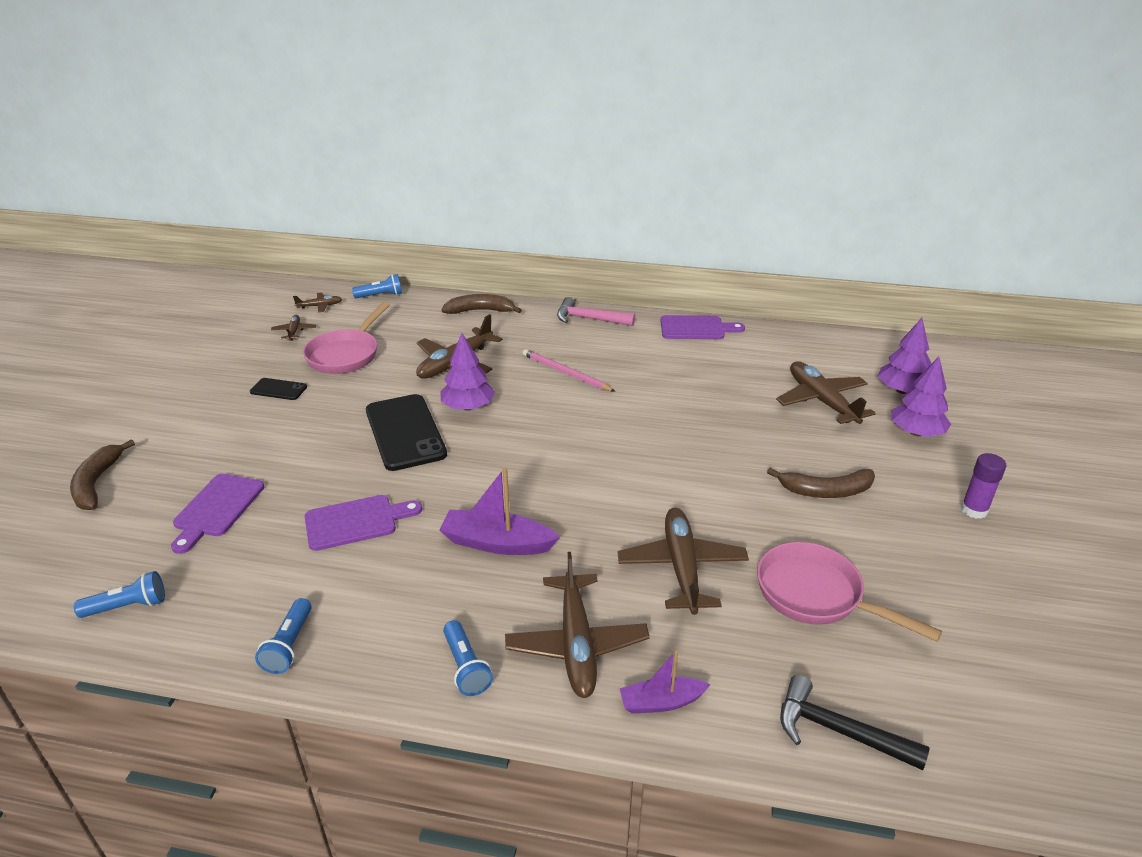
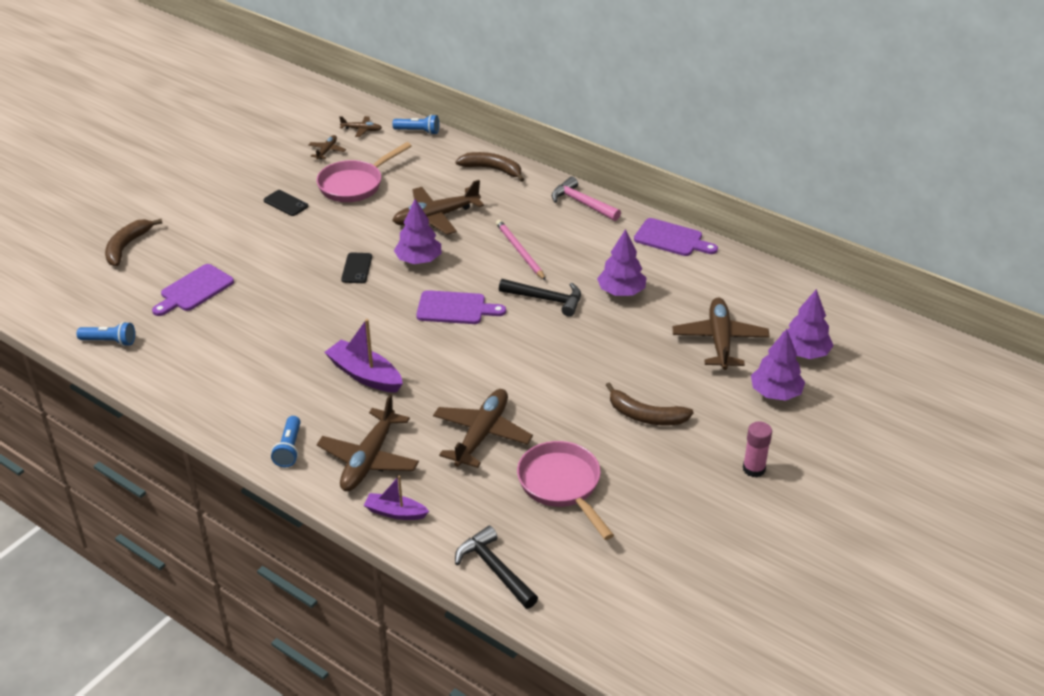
camera: 25 degrees right, 5 degrees up
blue flashlight [255,598,312,674] -> none
purple cutting board [305,495,422,551] -> purple cutting board moved to [416,290,506,324]
black phone [366,394,447,471] -> black phone [341,252,372,283], size x0.49
purple glue stick [961,453,1006,519] -> pink glue stick [743,421,772,477]
none -> black hammer [499,279,581,317]
none -> purple tree [597,229,646,296]

